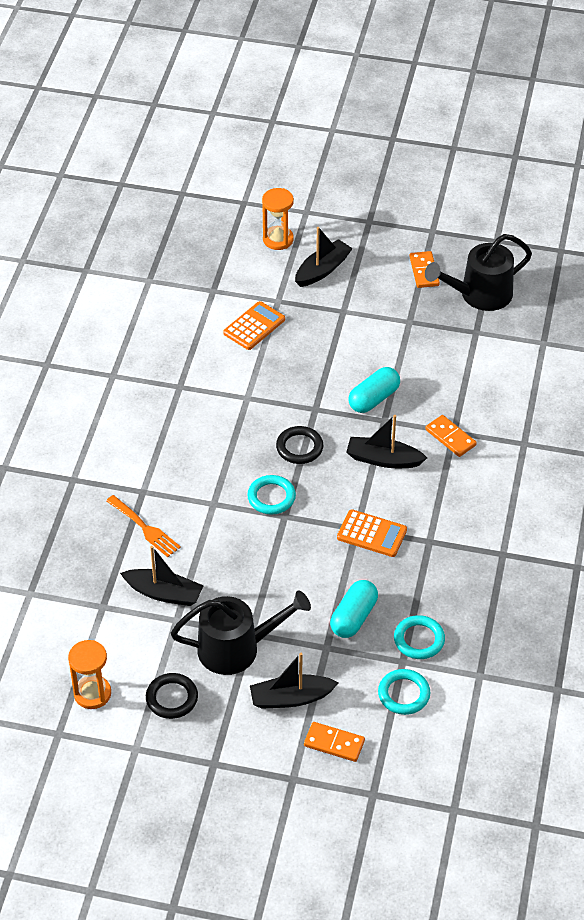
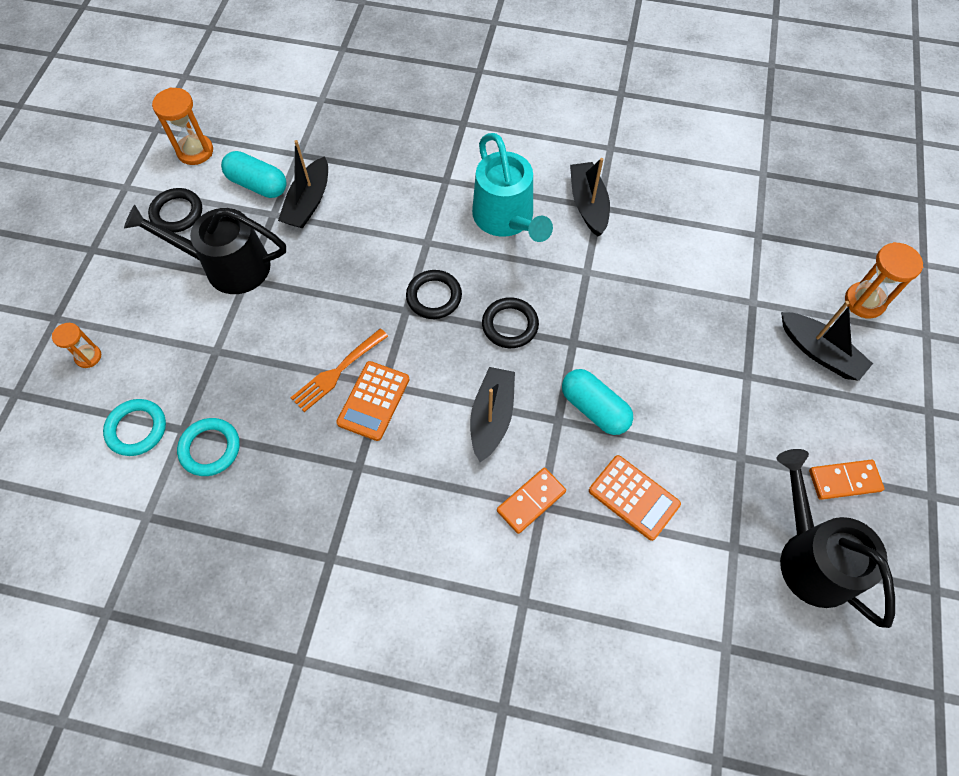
camera: 90 degrees right, 15 degrees up
orange fork [106,495,181,557] -> orange fork moved to [290,328,388,412]
black watering can [171,591,311,675] -> black watering can turned 105 degrees clockwise [124,205,286,294]
orange calculator [223,301,285,350] -> orange calculator moved to [589,455,681,541]
turquoise ring [247,475,296,515] -> black ring [406,270,462,319]
black boat [250,653,339,709] -> black boat moved to [570,158,610,237]
orange domino [304,722,365,762] -> orange hourglass [52,323,101,368]
turquoise capsule [330,580,378,638] -> turquoise capsule moved to [221,151,287,198]
none -> turquoise watering can [472,133,553,242]

